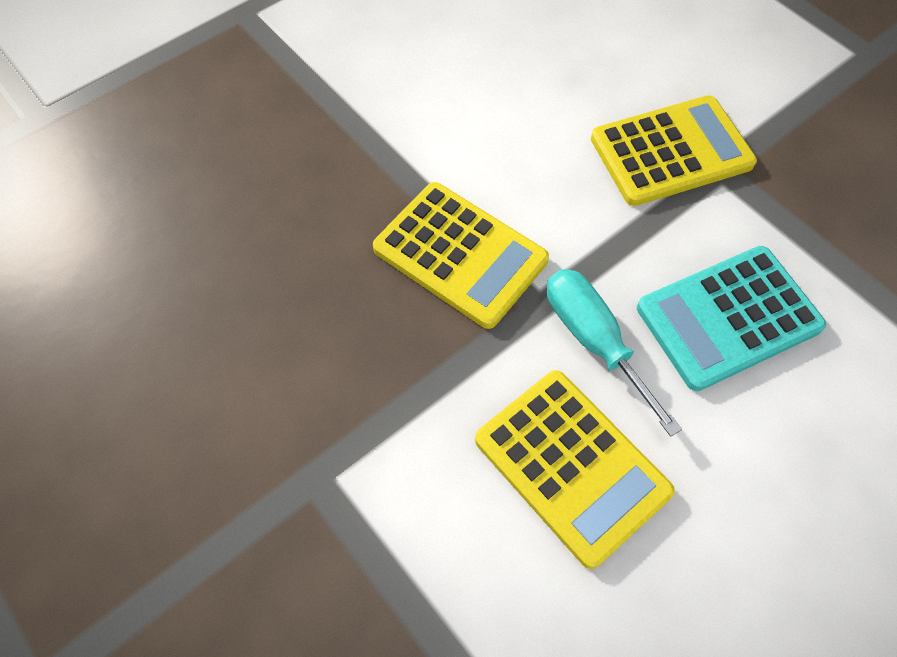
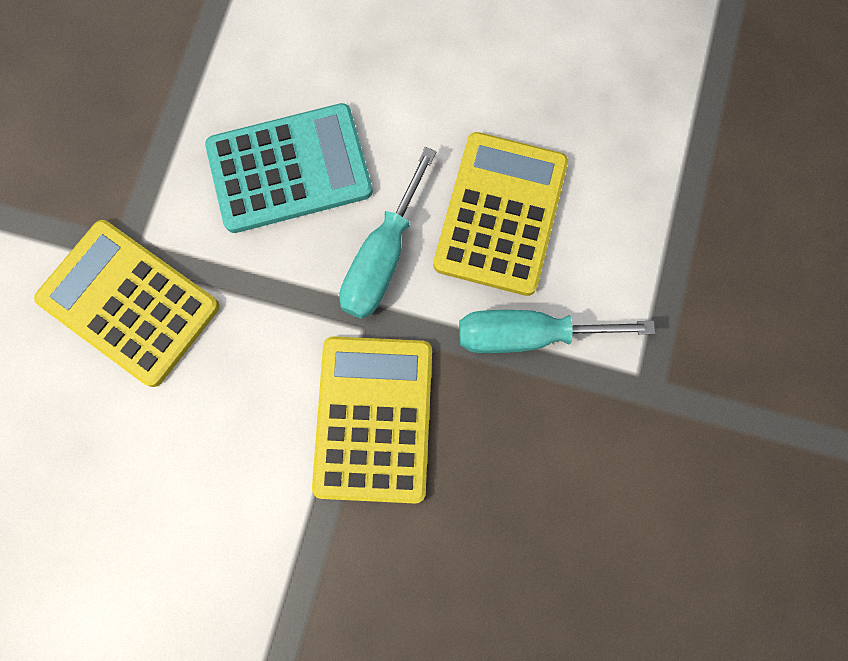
camera: 125 degrees left, 15 degrees up
turquoise calculator [637,246,826,391] -> turquoise calculator turned 45 degrees counterclockwise [205,103,373,233]
none -> turquoise screwdriver [459,310,655,353]

